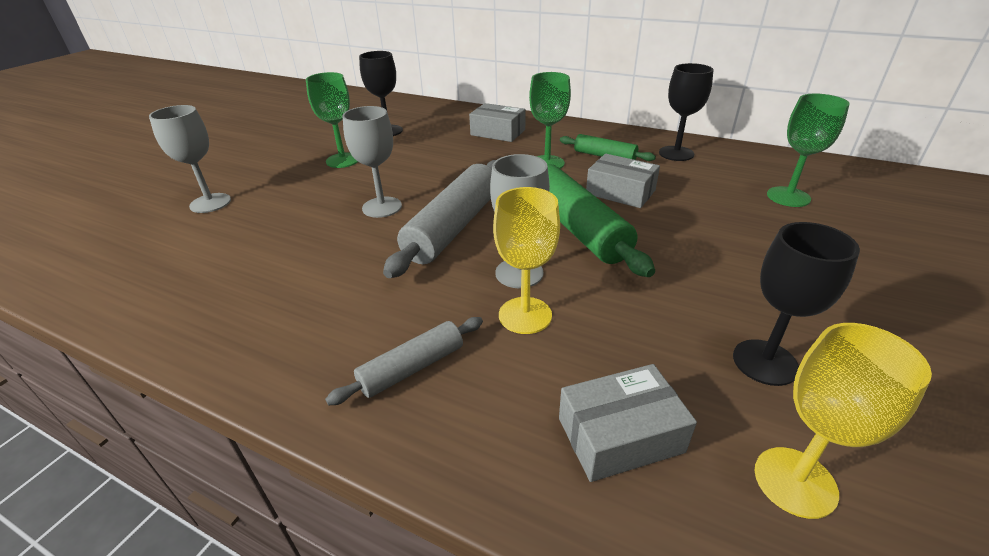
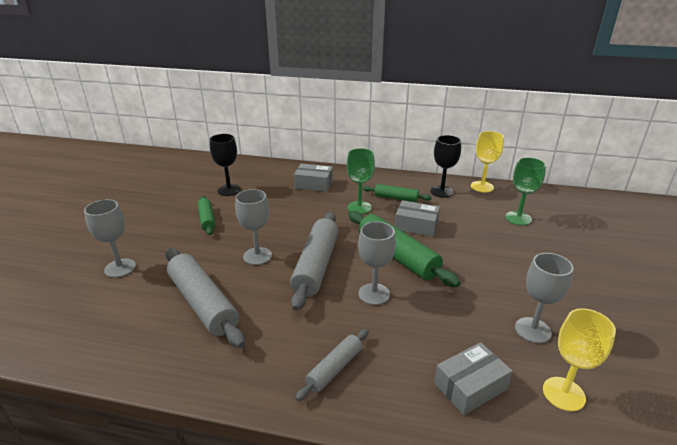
camera: 15 degrees left, 5 degrees down
green goblet [306,72,358,168] -> green rolling pin [198,196,215,235]
yellow goblet [493,187,560,334] -> yellow goblet moved to [471,131,504,192]
black goblet [733,222,860,386] -> grey goblet [515,253,574,343]
none -> grey rolling pin [165,248,245,348]

